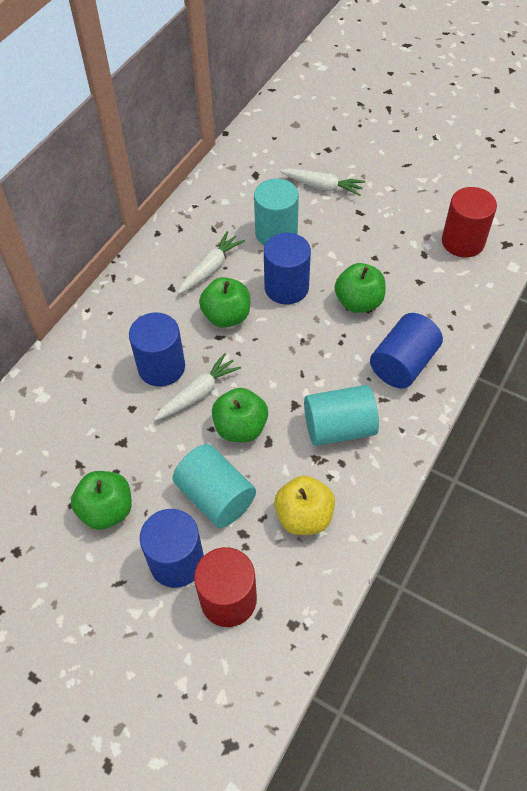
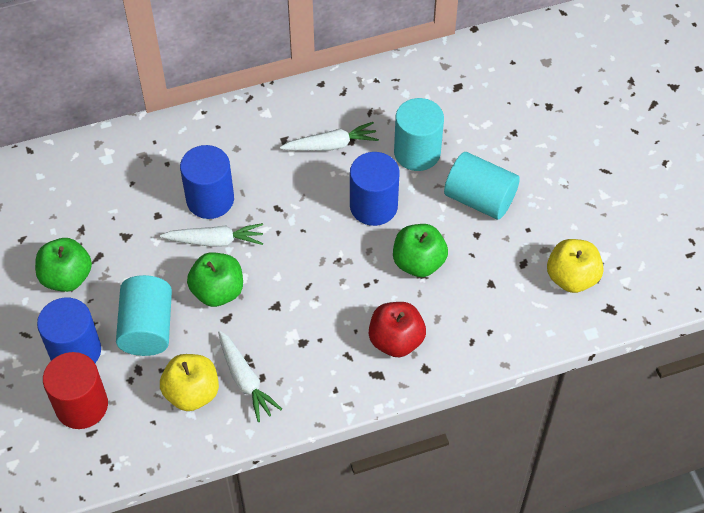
camera: 40 degrees right, 0 degrees up
green apple [199,277,250,328] -> none
white carrot [280,169,365,196] -> white carrot moved to [218,331,282,422]
turquoise cylinder [304,385,379,446] -> turquoise cylinder moved to [444,152,520,220]
blue cylinder [370,313,443,388] -> red apple [369,302,426,357]
red cylinder [442,187,497,257] -> yellow apple [547,239,604,293]

